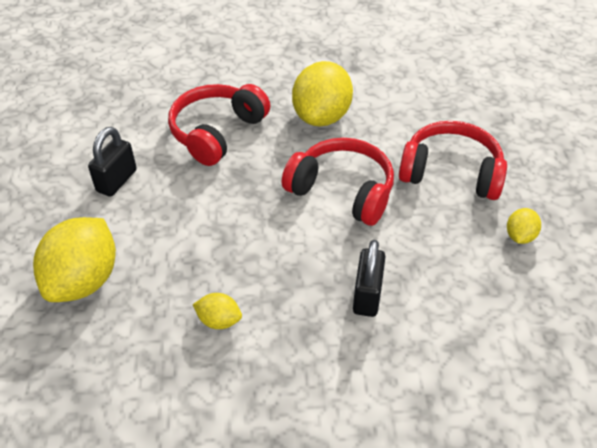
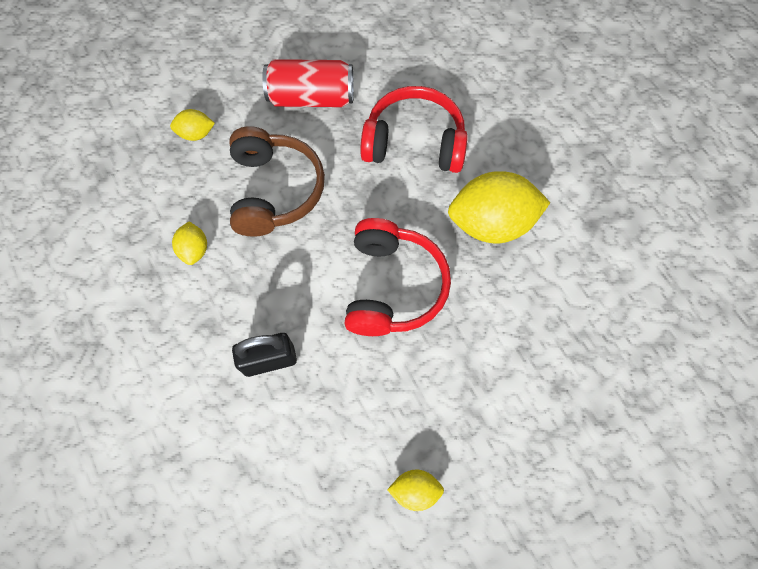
camera: 65 degrees right, 20 degrees up
yellow lemon [33,217,116,302] -> yellow lemon [170,109,215,141], size x0.47
black padlock [88,127,137,197] -> red can [262,59,353,107]
red headphones [399,121,507,200] -> none
none -> brown headphones [229,126,325,237]

